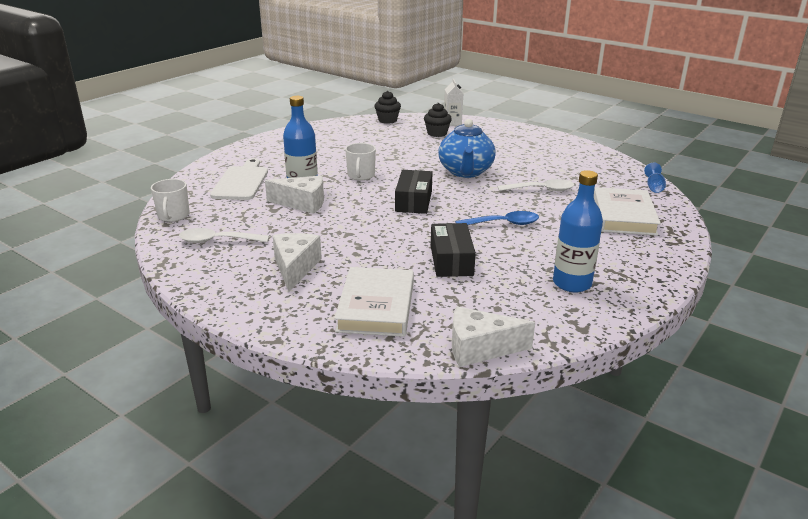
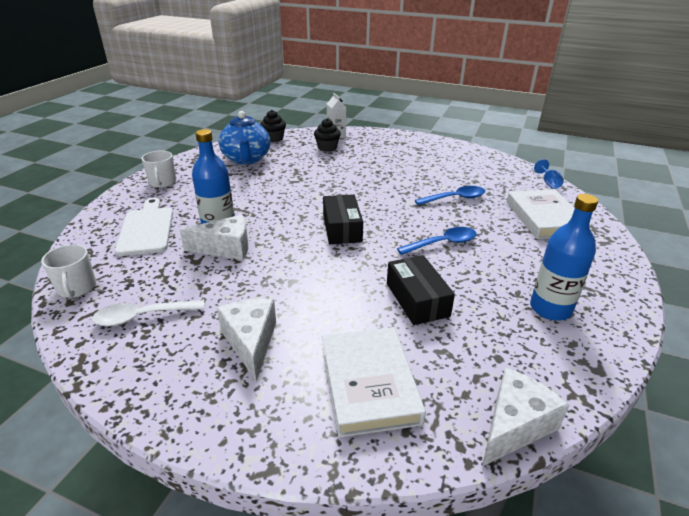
camera: 15 degrees left, 5 degrees up
white mug [345,143,376,180] -> white mug moved to [142,150,176,188]
blue teapot [438,119,496,178] -> blue teapot moved to [219,111,271,165]
white cheese [452,306,535,367] -> white cheese turned 150 degrees clockwise [482,367,570,466]
white spoon [497,179,574,191] -> blue spoon [415,186,485,205]

